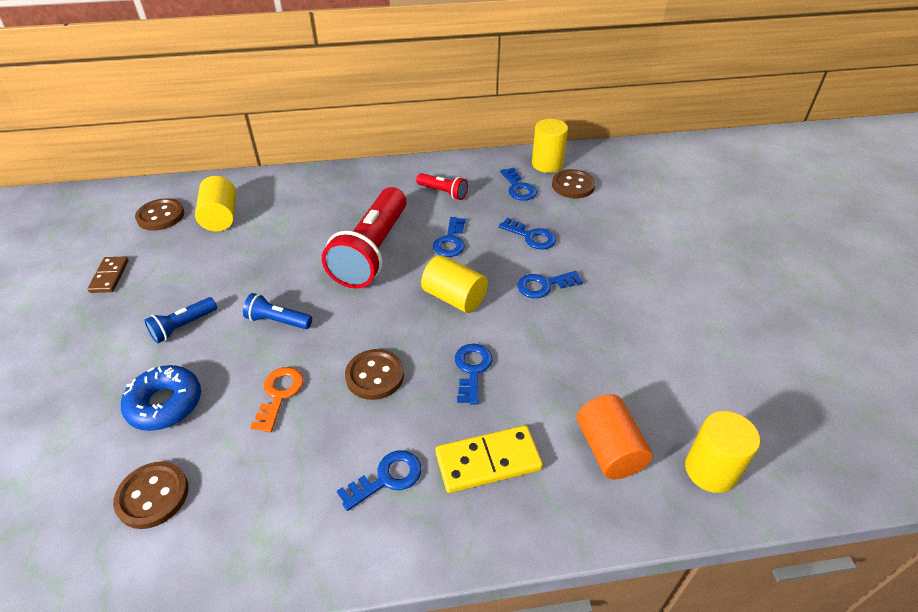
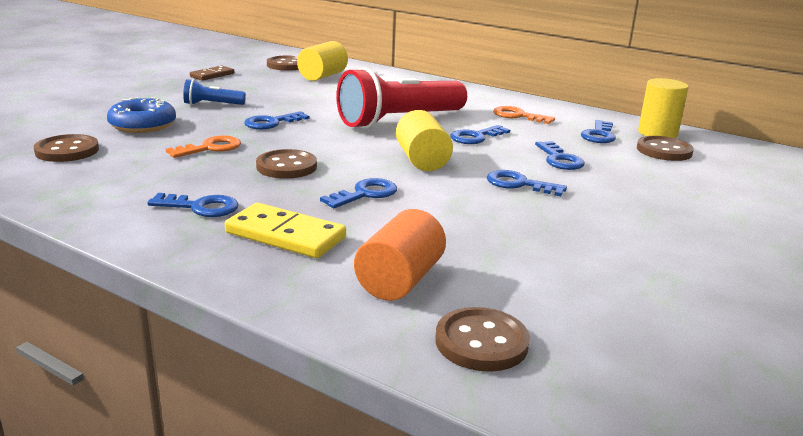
camera: 40 degrees right, 20 degrees down
blue flashlight [243,293,312,329] -> blue key [244,111,310,129]
red flashlight [416,173,468,200] -> orange key [493,106,555,124]
yellow cylinder [685,411,760,493] -> brown button [435,307,530,372]

